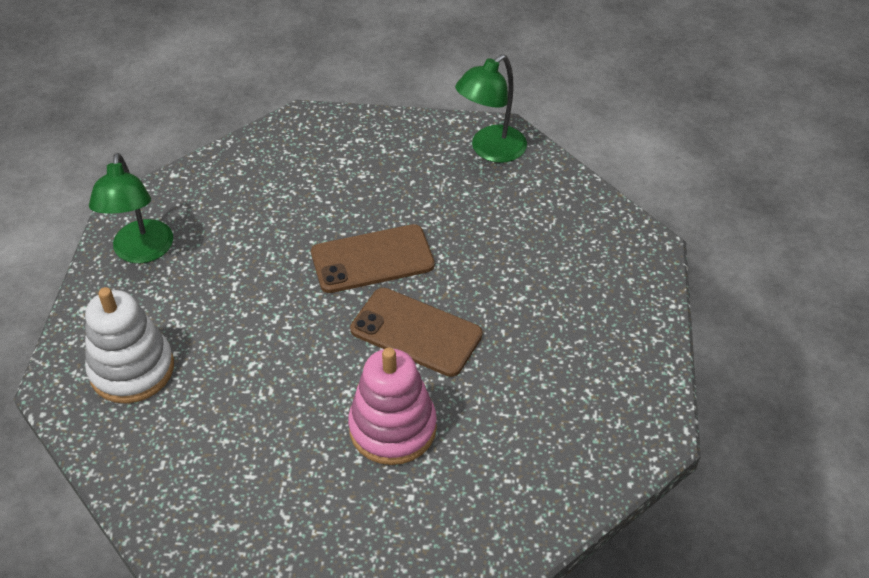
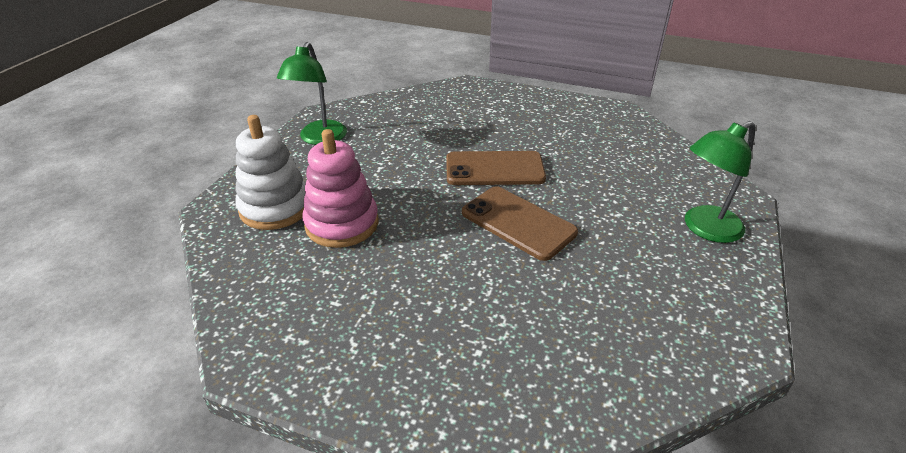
camera: 15 degrees right, 10 degrees down
pink stacking toy [348,347,437,465] -> pink stacking toy moved to [302,129,379,248]
green lamp [455,54,527,163] -> green lamp moved to [685,121,755,243]

